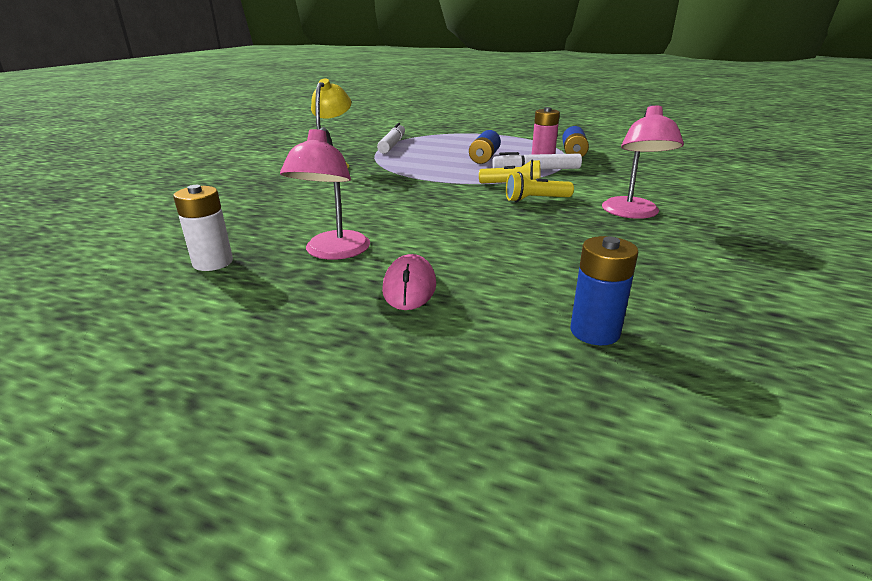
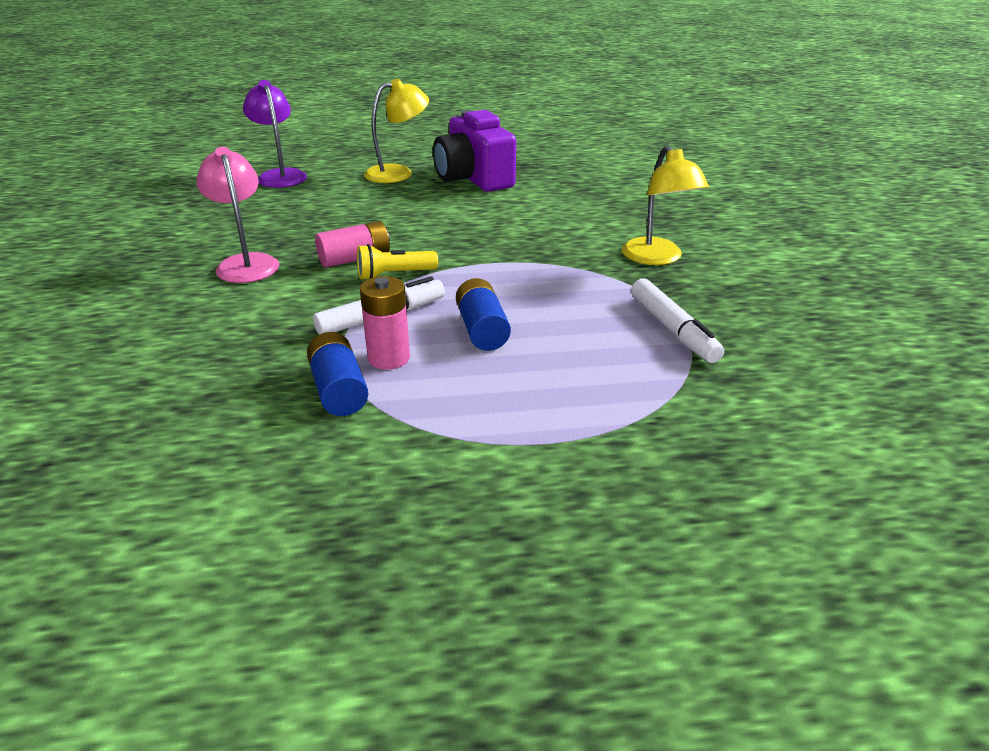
camera: 150 degrees right, 5 degrees up
white battery [173,185,233,271] -> none
pink lamp [280,127,370,260] -> purple camera [433,110,516,192]
pink mouse [382,254,436,310] -> yellow lamp [364,79,429,183]
yellow flashlight [506,172,574,202] -> pink battery [315,221,390,268]
blue battery [571,236,638,345] -> purple lamp [243,80,307,188]

